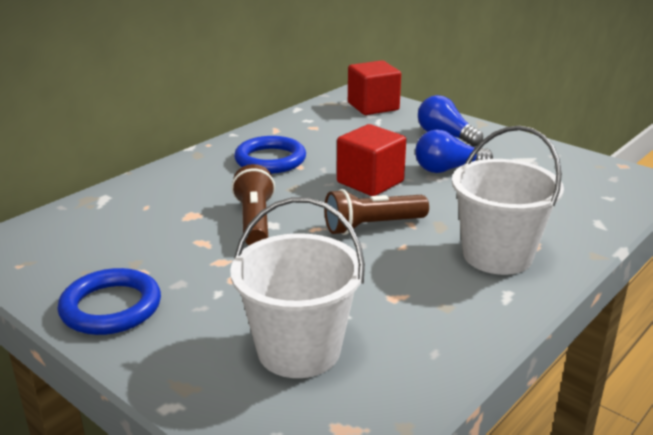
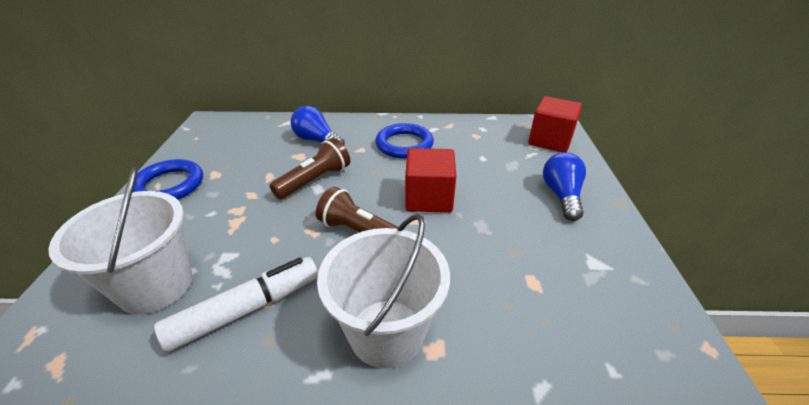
camera: 50 degrees right, 10 degrees up
blue light bulb [415,130,493,173] -> blue light bulb moved to [291,106,345,145]
none -> white marker [154,257,318,352]

